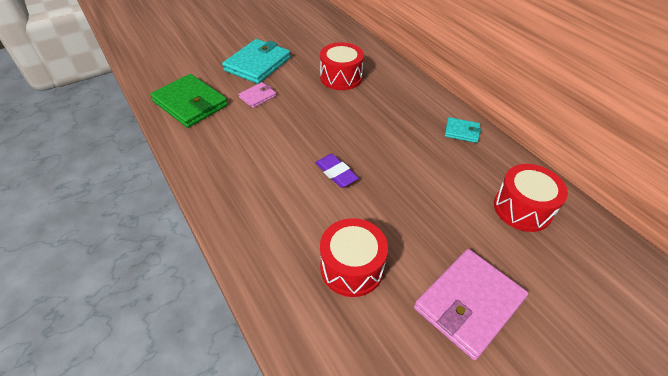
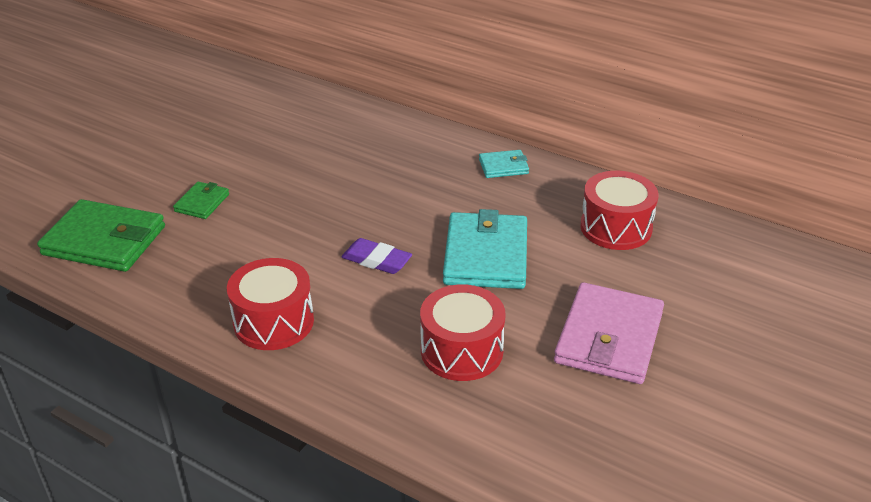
camera: 25 degrees left, 10 degrees down
turquoise wallet [222,39,291,84] -> turquoise wallet moved to [443,209,527,289]
pink wallet [238,82,277,108] -> green wallet [173,182,229,219]
red drum [320,42,364,90] -> red drum moved to [227,258,314,350]

